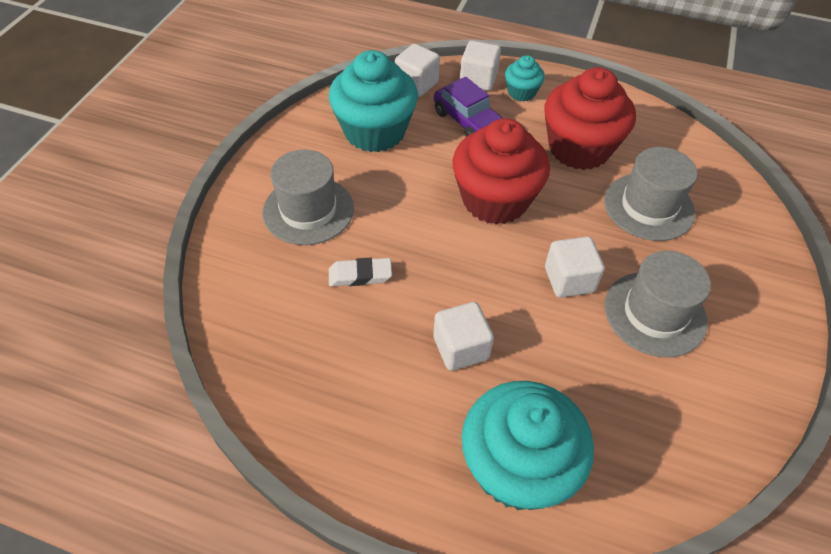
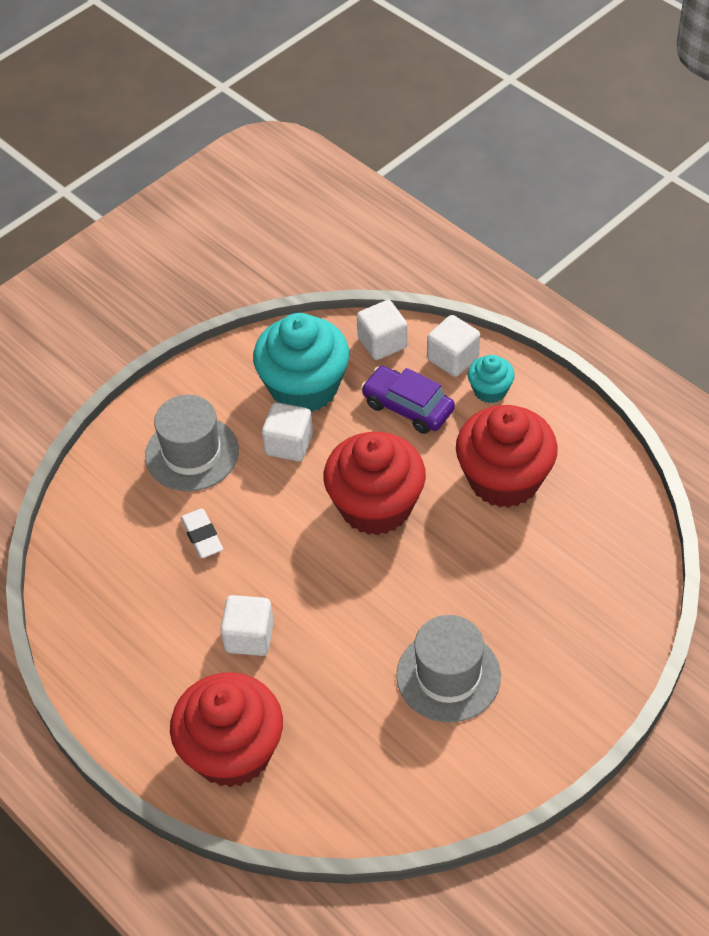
camera: 30 degrees right, 0 degrees up
white eraser [329,258,392,286] -> white eraser turned 45 degrees clockwise [181,509,223,558]
purple car [434,77,502,137] -> purple car turned 135 degrees clockwise [361,366,455,434]
turquoise cupcake [462,381,594,510] -> red cupcake [170,672,283,787]
white cube [545,237,605,297] -> white cube moved to [262,402,313,461]
grey hat [604,147,698,241] -> none

